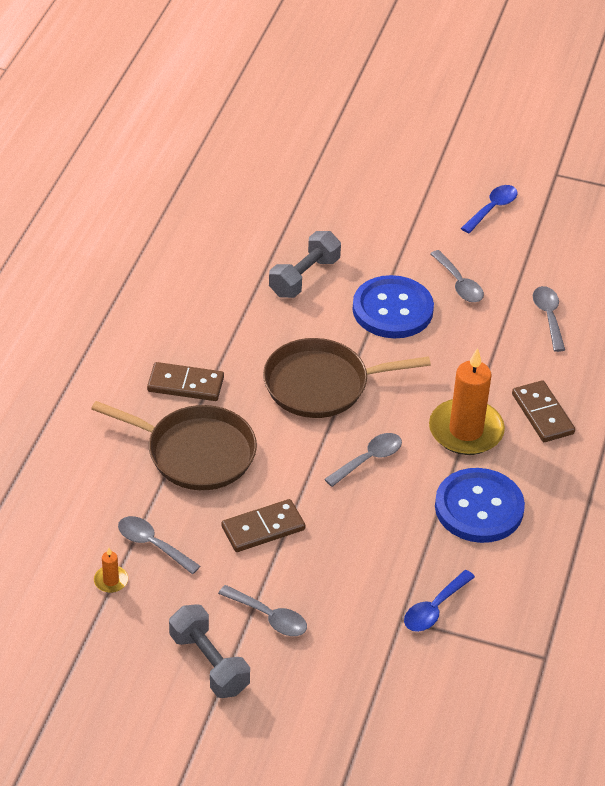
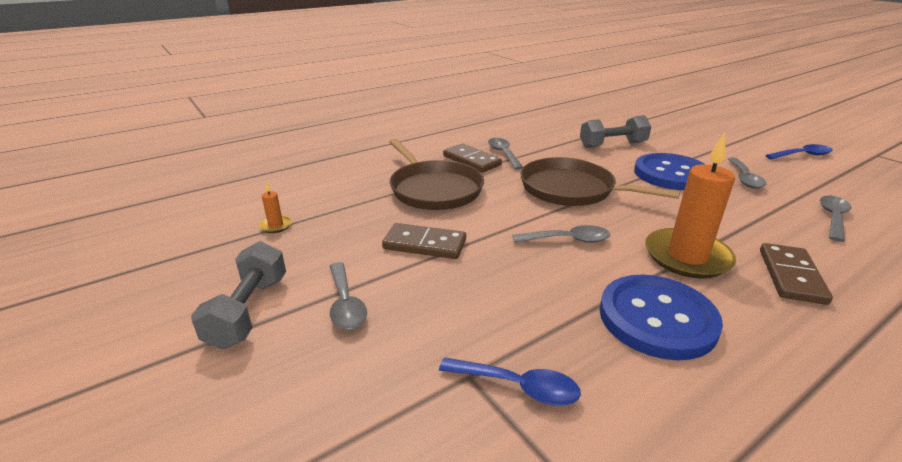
camera: 40 degrees right, 15 degrees down
grey spoon [118,516,200,574] -> grey spoon moved to [488,138,523,170]
blue spoon [404,570,475,632] -> blue spoon turned 150 degrees counterclockwise [439,357,581,406]

